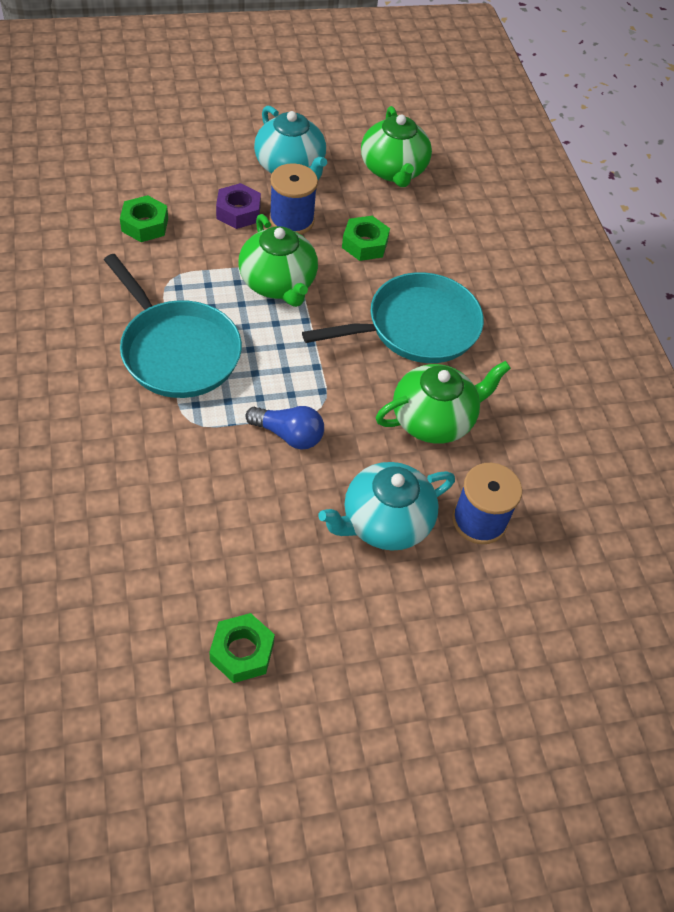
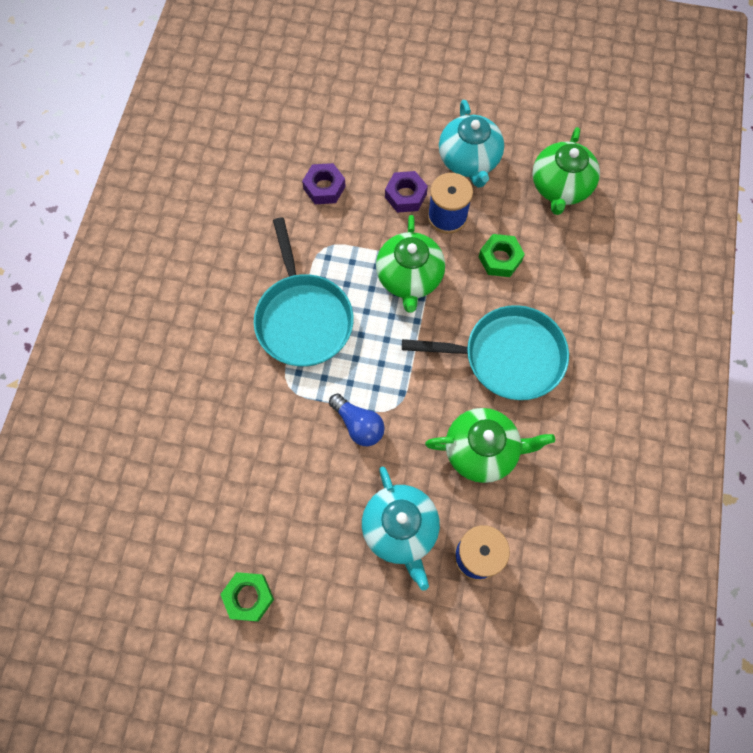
camera: 30 degrees right, 15 degrees up
green nut [120,195,168,242] -> purple nut [302,163,346,204]
turquoise teapot [318,462,455,551] -> turquoise teapot turned 105 degrees counterclockwise [362,466,440,591]

